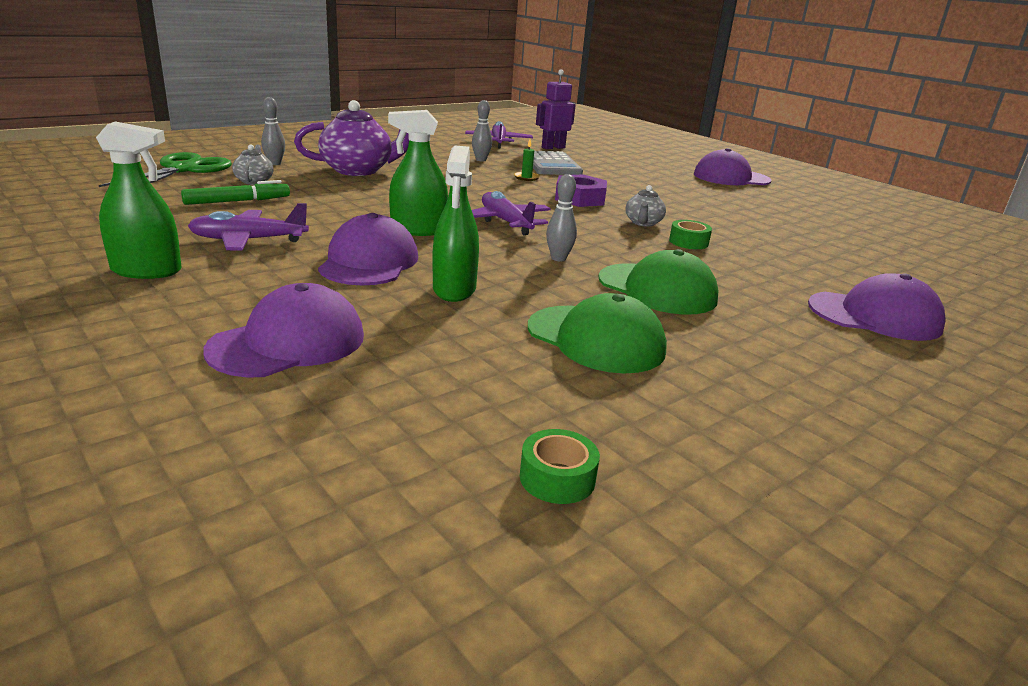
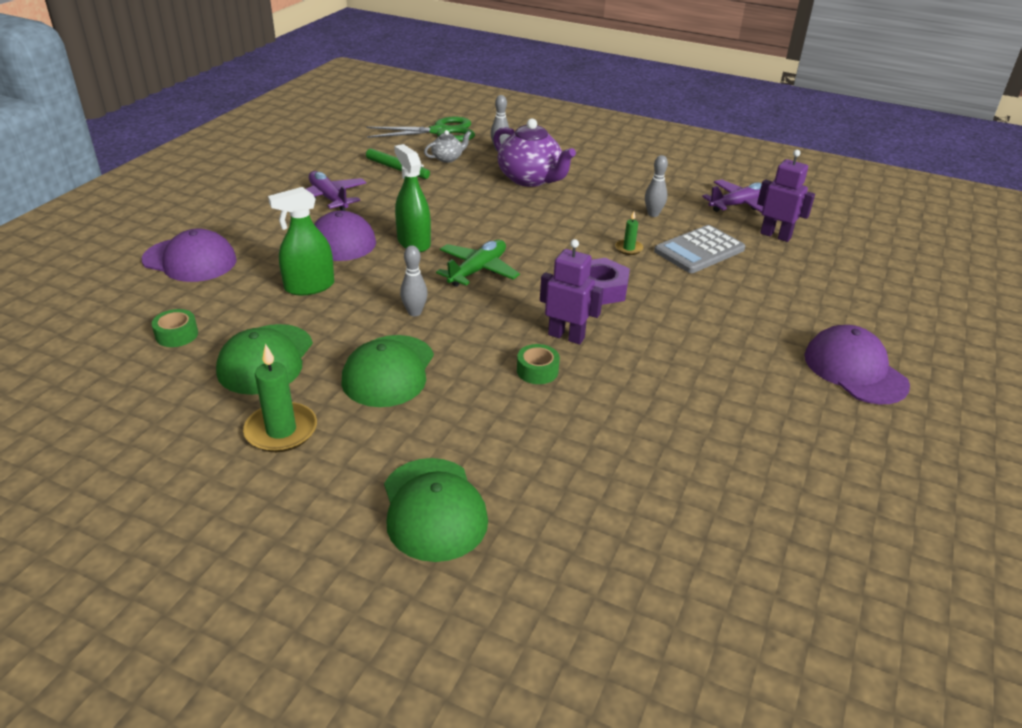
camera: 65 degrees right, 10 degrees up
green spray bottle [96,122,182,279] -> none
purple plane [472,191,551,235] -> green plane [436,240,520,287]
green tape [520,429,600,504] -> green tape moved to [152,309,198,347]
grey teapot [626,185,666,227] -> purple robot [540,239,604,344]
purple cap [808,273,946,341] -> green cap [384,458,488,562]
none -> green candle [243,343,317,452]

